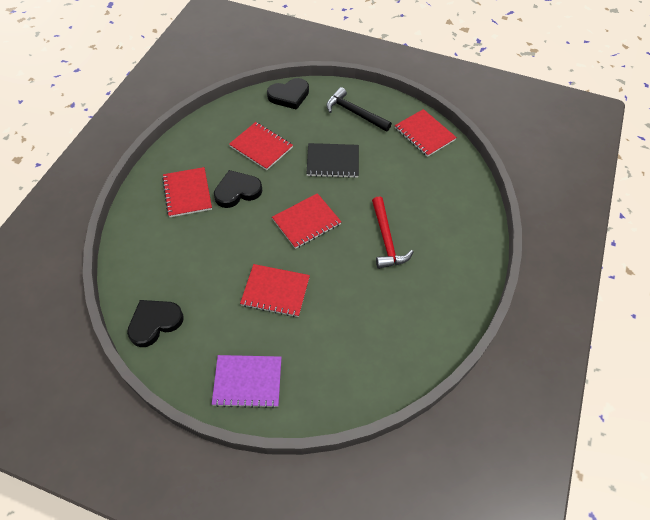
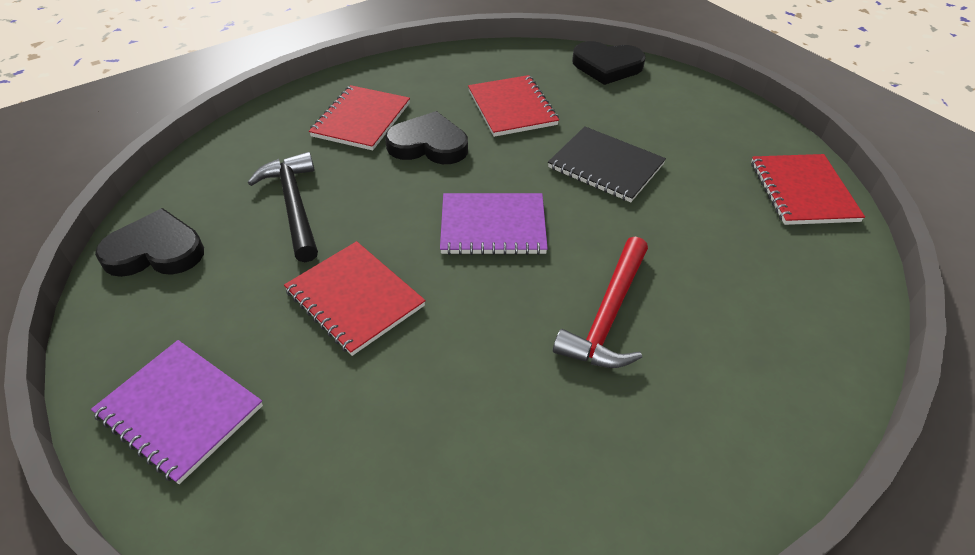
camera: 35 degrees right, 10 degrees down
red notebook [272,193,341,249] -> purple notebook [440,193,548,255]
black hammer [326,87,392,131] -> black hammer moved to [248,152,318,262]

